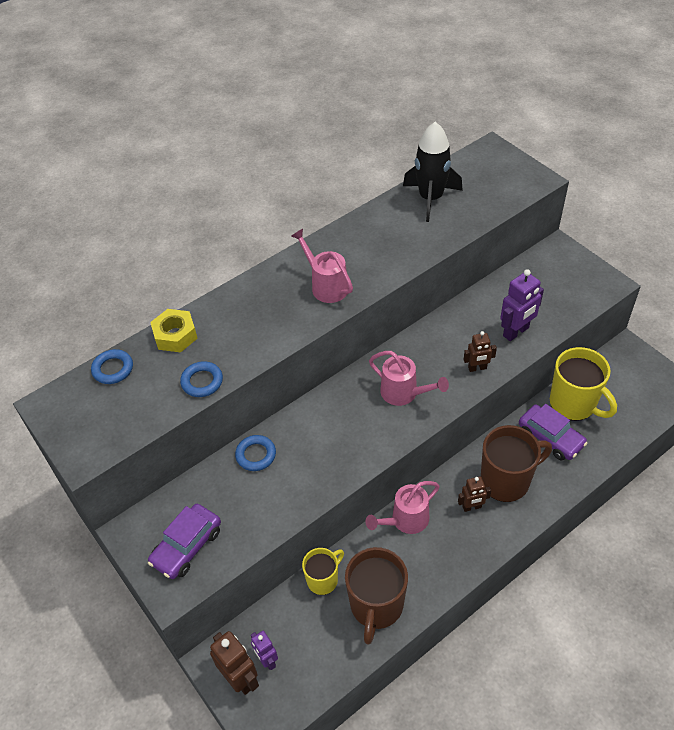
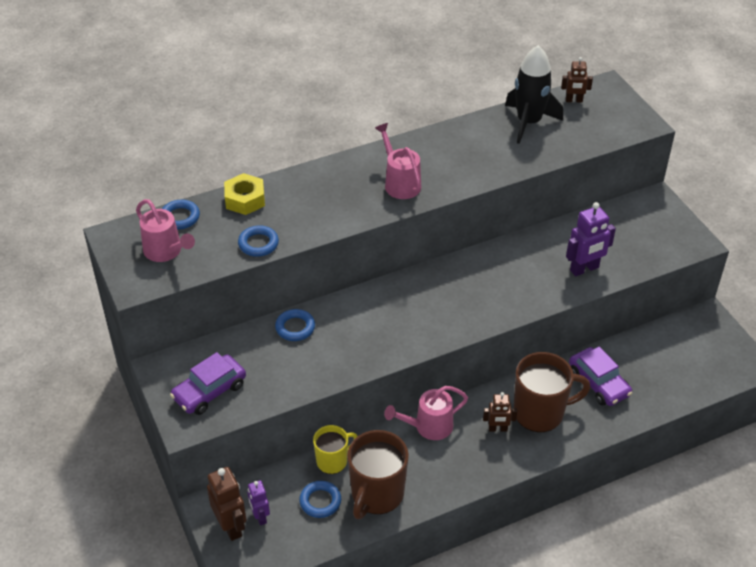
camera: 10 degrees right, 5 degrees down
pink watering can [369,351,449,406] -> pink watering can moved to [136,199,195,262]
brown robot [464,331,497,372] -> brown robot moved to [561,57,593,102]
yellow mug [550,347,617,421] -> none
none -> blue ring [299,481,341,518]

